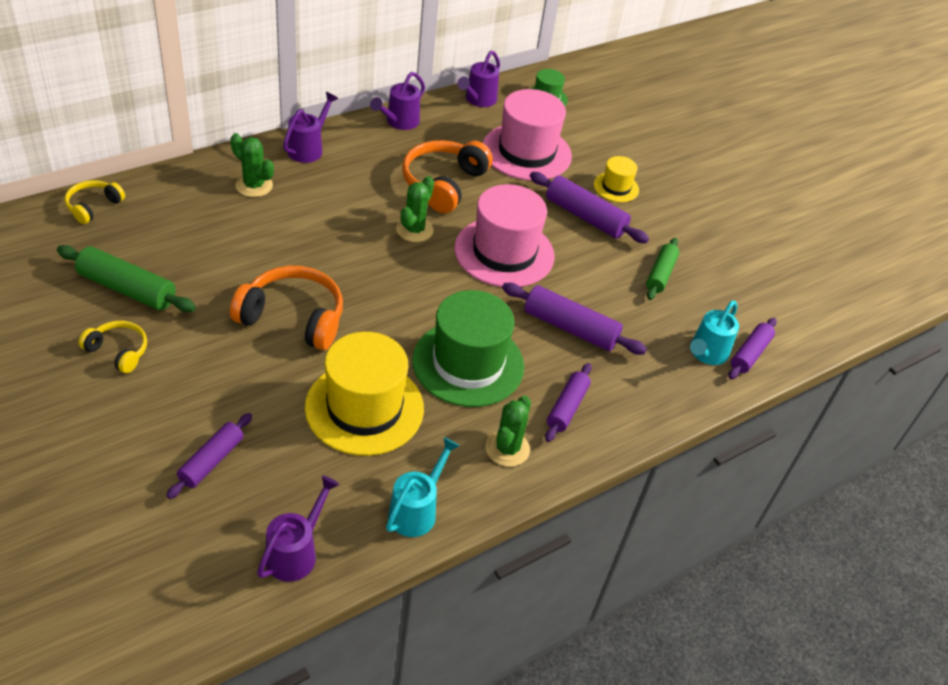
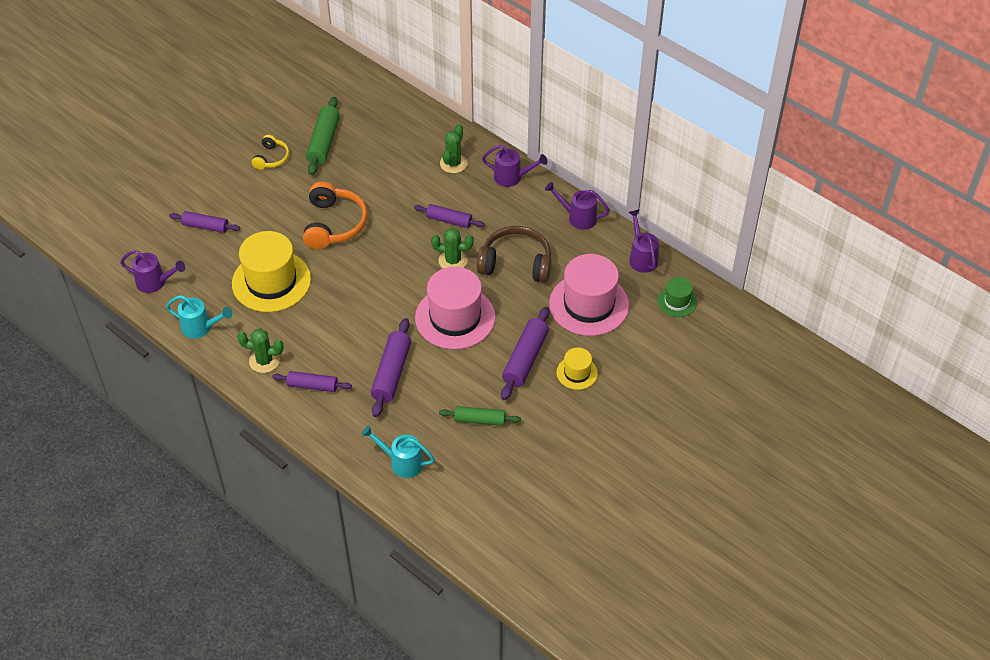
camera: 80 degrees right, 5 degrees up
yellow headphones [65,180,125,224] -> none
orange headphones [402,140,493,213] -> brown headphones [477,226,552,283]
green hat [412,290,524,407] -> none
purple watering can [457,51,500,107] -> purple watering can turned 60 degrees clockwise [629,210,659,273]
purple rolling pin [729,318,777,379] -> purple rolling pin moved to [414,204,485,228]

